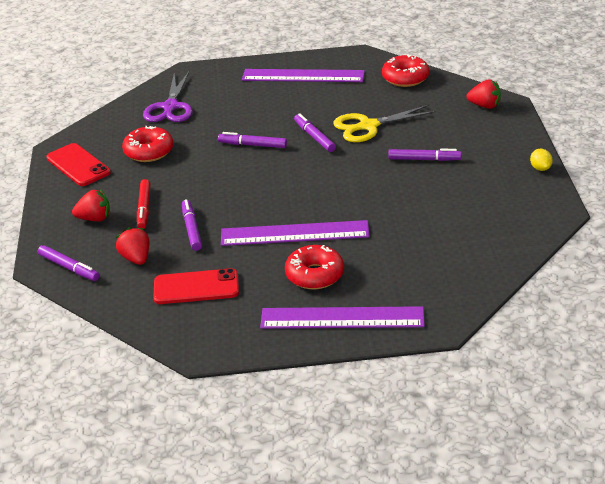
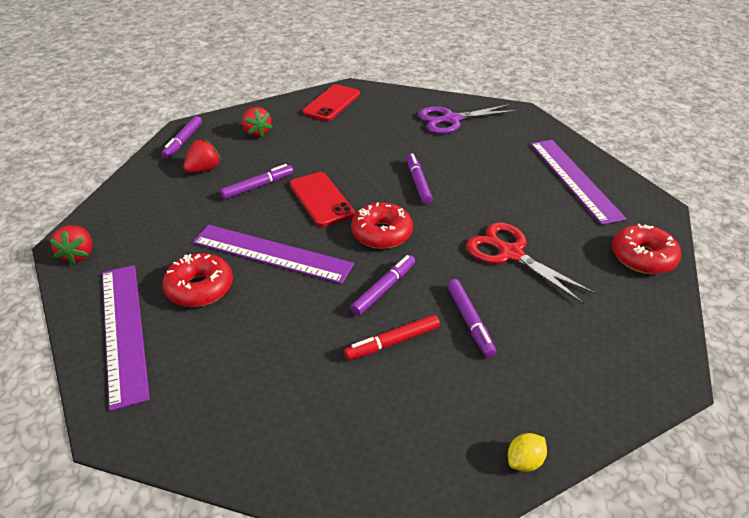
camera: 65 degrees right, 5 degrees up
red donut [122,126,173,162] -> red donut moved to [351,202,413,249]
red marker [137,179,151,228] -> red marker moved to [344,315,440,360]
red phone [153,268,239,304] -> red phone moved to [290,172,355,227]
purple ruler [221,220,370,246] -> purple ruler turned 45 degrees counterclockwise [193,225,354,284]
purple marker [294,113,336,152] -> purple marker moved to [350,255,415,316]
yellow scissors [333,105,436,142] -> red scissors [466,222,596,304]
red strawberry [466,79,501,109] -> red strawberry moved to [49,225,92,265]

